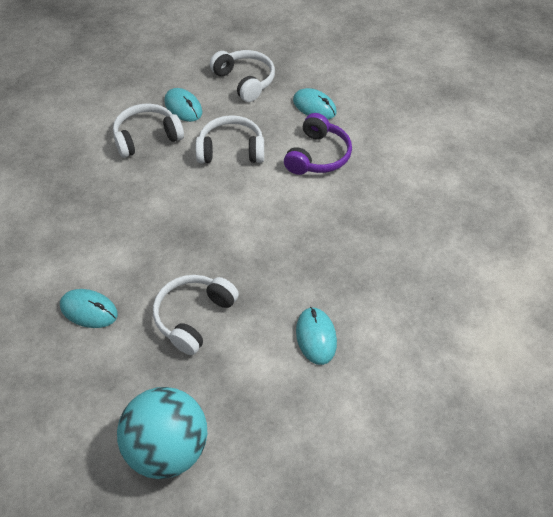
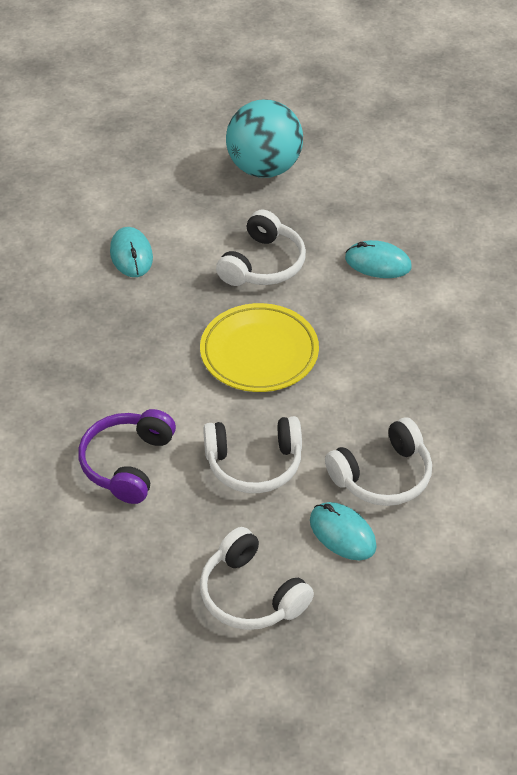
camera: 175 degrees right, 5 degrees down
turquoise mouse [293,88,337,119] -> none
none -> yellow plate [200,303,319,392]

